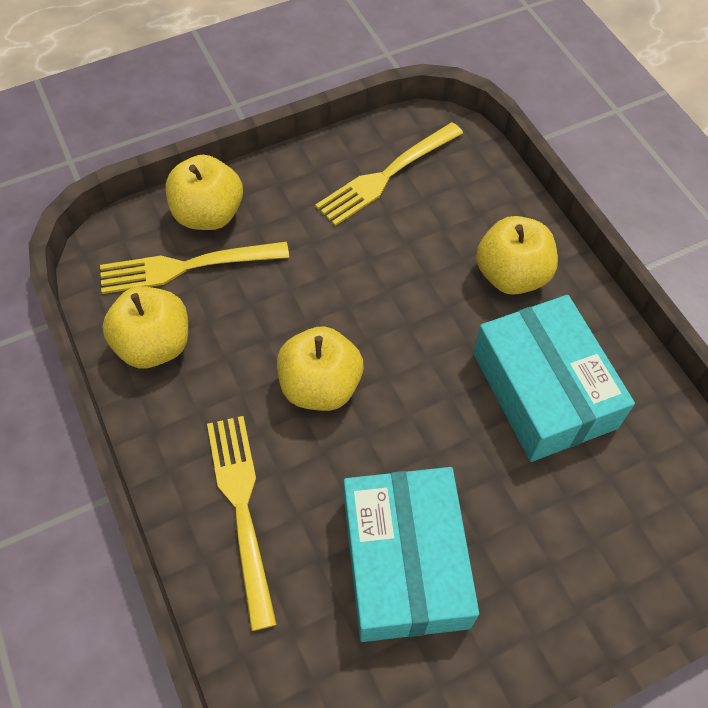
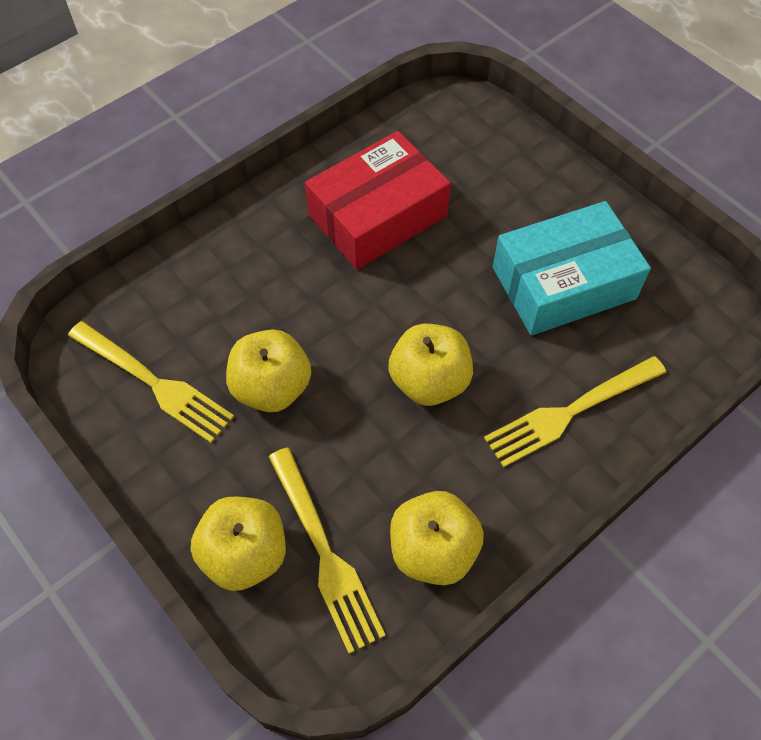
camera: 105 degrees left, 0 degrees up
turquoise box [473,295,635,462] -> red box [305,131,451,269]
yellow apple [476,216,558,295] -> yellow apple moved to [226,330,311,412]

